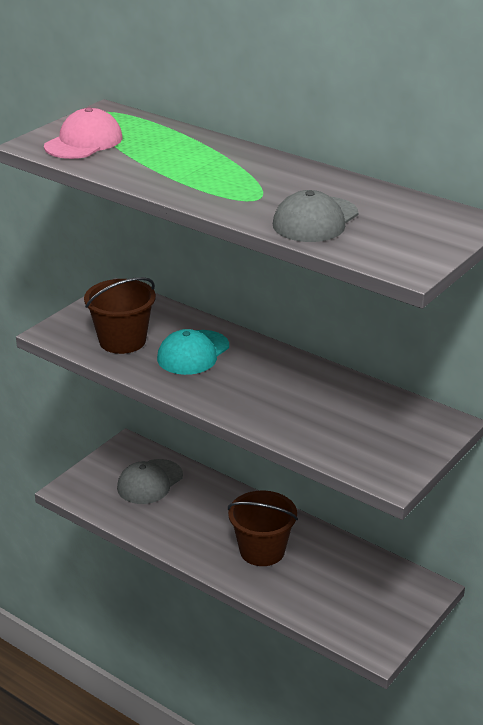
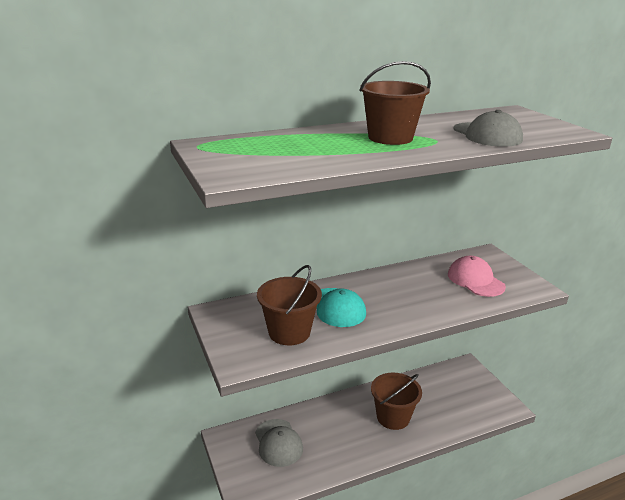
camera: 60 degrees left, 5 degrees down
pink cap [44,107,122,159] -> pink cap moved to [448,256,506,297]
none -> brown bucket [360,61,431,145]

